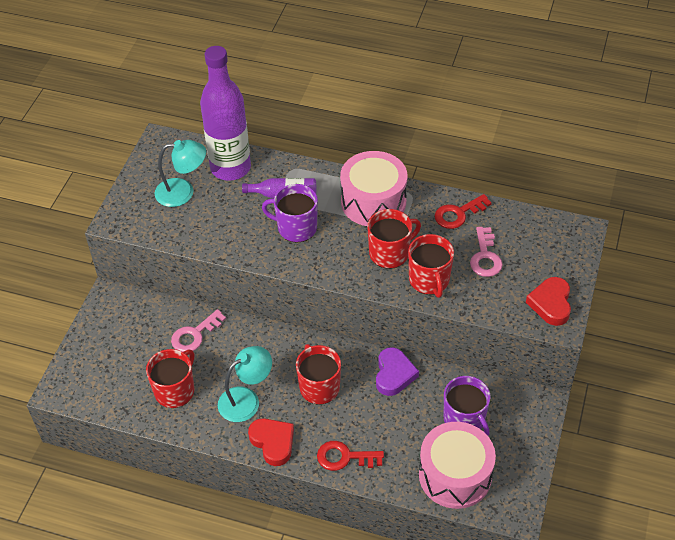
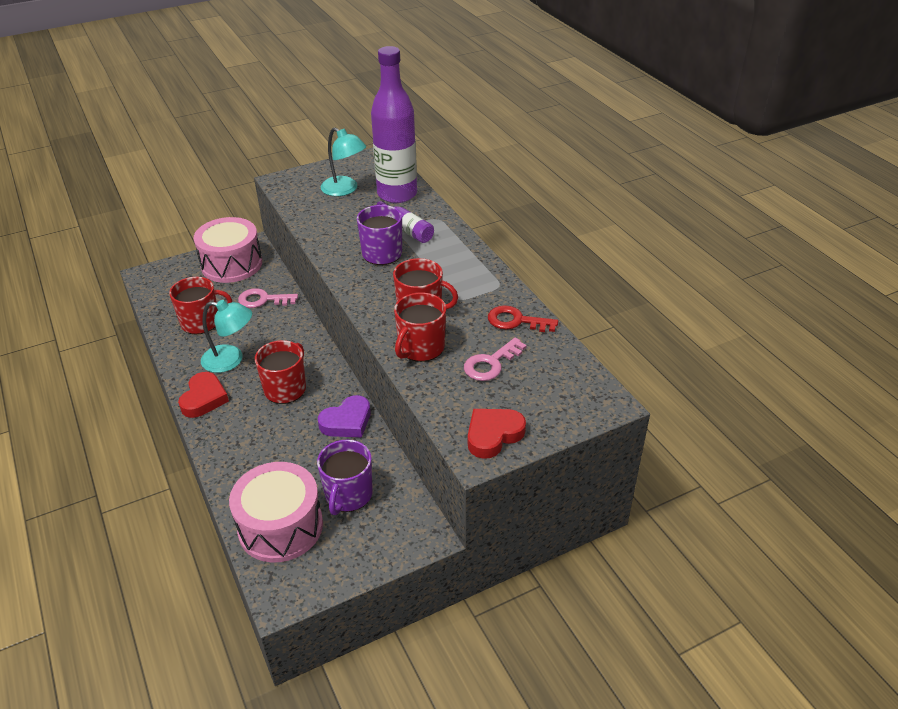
camera: 45 degrees right, 10 degrees down
red key [317,441,384,471] -> none
pink drum [340,151,407,226] -> pink drum moved to [193,217,262,283]

